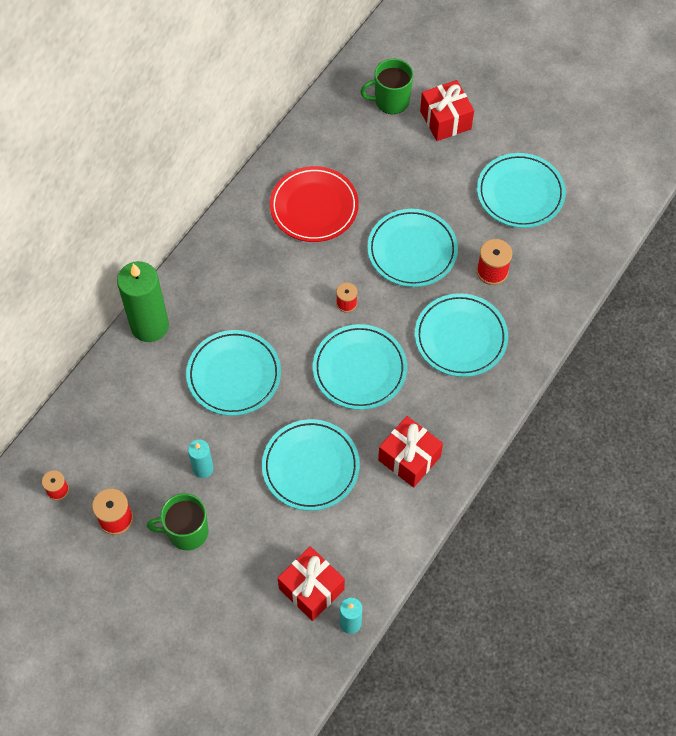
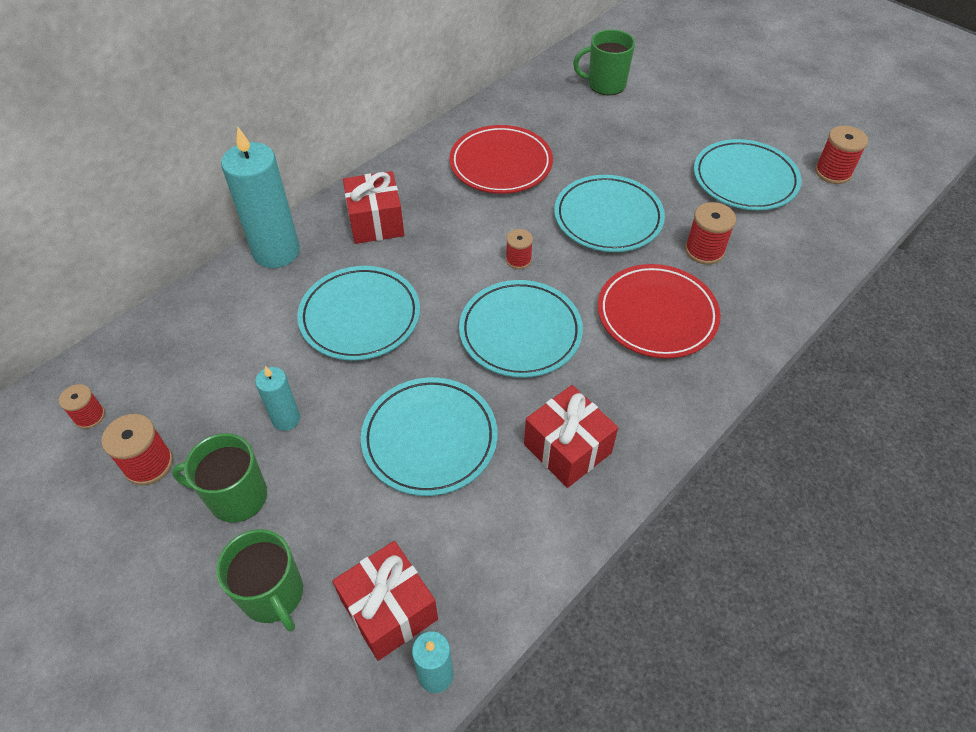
camera: 10 degrees right, 10 degrees down
green candle [117,261,169,342] -> turquoise candle [221,127,300,268]
turquoise plate [415,293,508,377] -> red plate [598,264,721,359]
red gift [420,80,474,141] -> red gift moved to [343,171,404,244]
none -> green mug [216,529,303,632]
none -> red spool [815,126,868,184]

